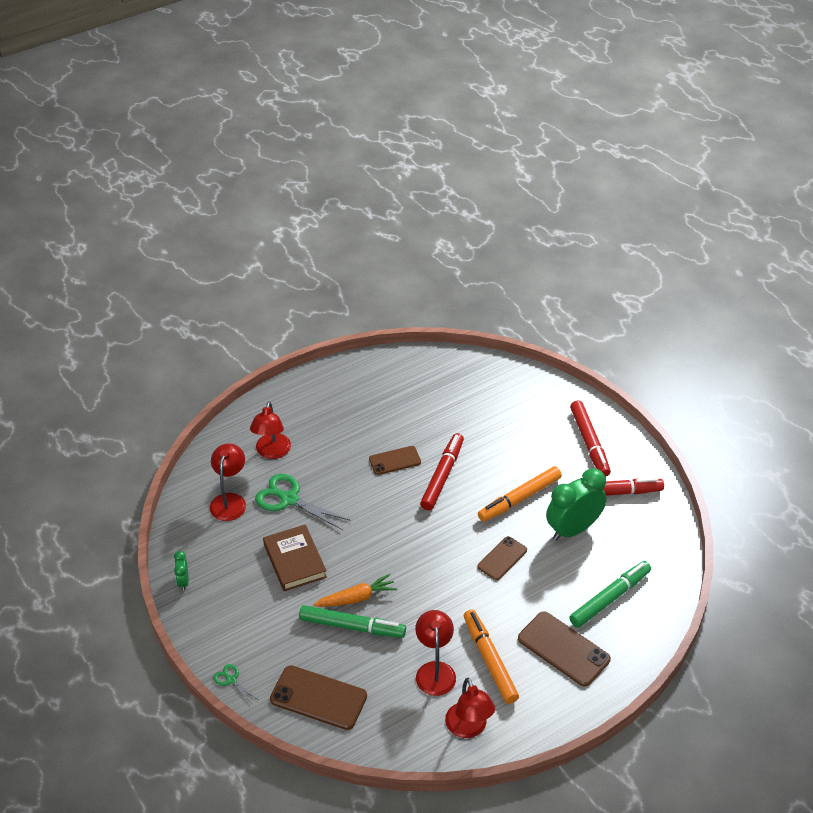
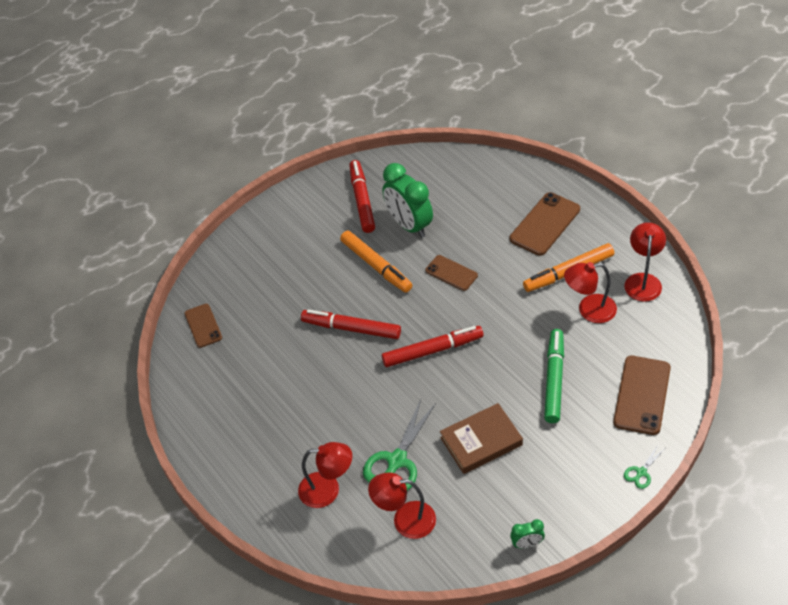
camera: 90 degrees left, 5 degrees up
orange carrot [313,574,397,607] -> none
brown phone [369,446,421,475] -> brown phone moved to [185,304,222,348]
red lamp [445,678,495,738] -> red lamp turned 60 degrees counterclockwise [624,222,666,302]
green marker [569,561,651,628] -> none
red marker [570,400,611,477] -> red marker moved to [382,326,483,367]

